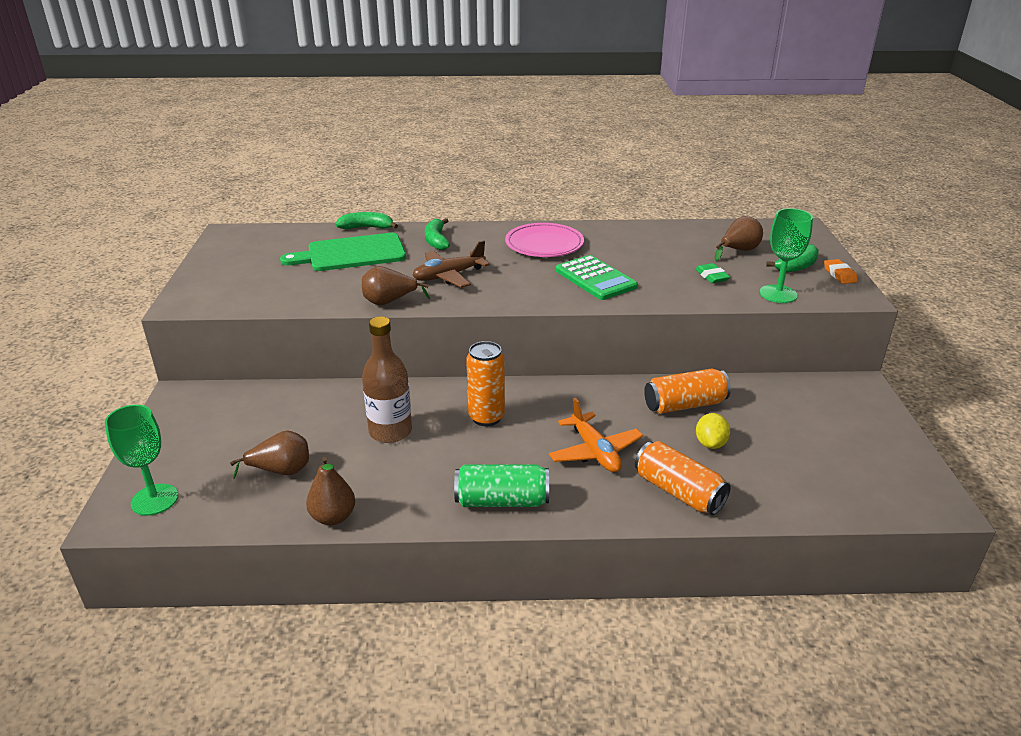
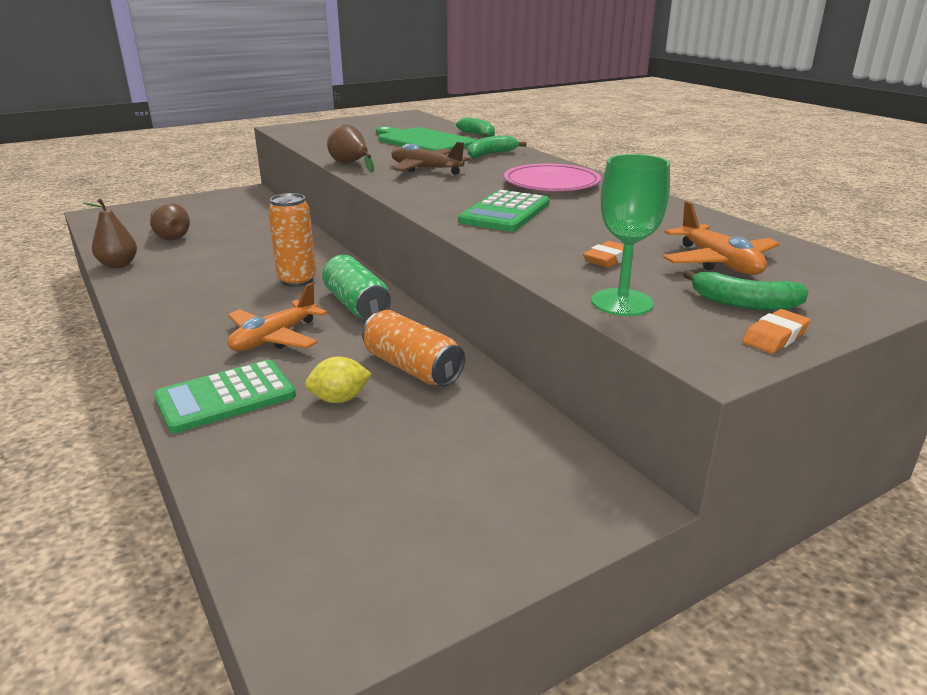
camera: 60 degrees right, 5 degrees down
green goblet [105,405,178,516] -> none
brown bottle [362,317,412,443] -> none
green can [454,464,549,507] -> green can moved to [322,255,391,320]
orange can [635,441,731,515] -> green calculator [154,360,296,433]
green eraser [695,263,730,283] -> orange eraser [583,241,634,268]
brown pear [715,216,763,261] -> orange plane [663,201,780,275]

